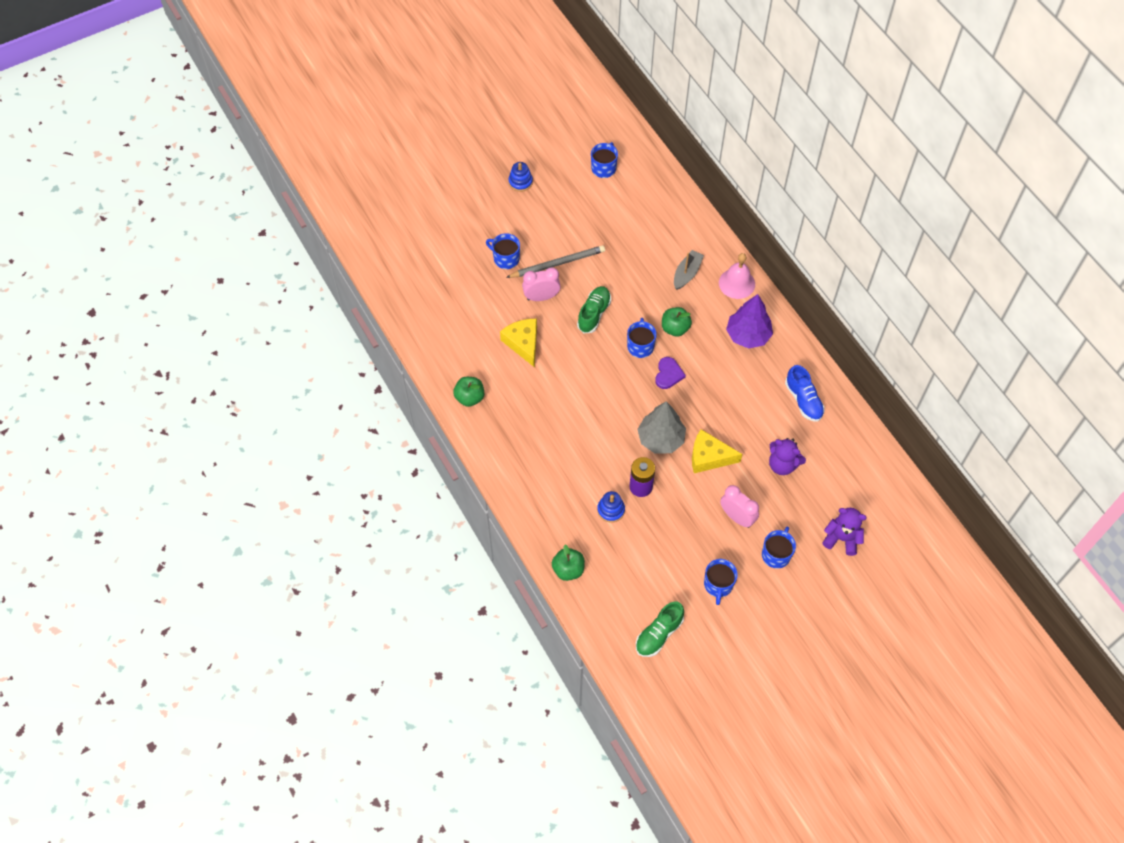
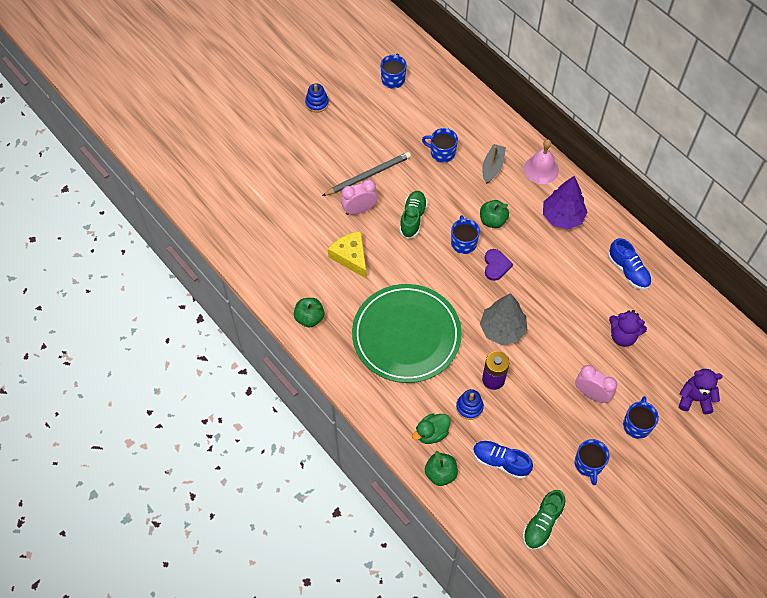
camera: 10 degrees left, 0 degrees up
blue mug [486,233,520,269] -> blue mug moved to [422,128,458,163]
yellow cheese [692,429,743,473] -> none
none -> green plate [352,284,462,383]
none -> green duck [412,413,450,444]
none -> blue shoe [473,440,533,479]

